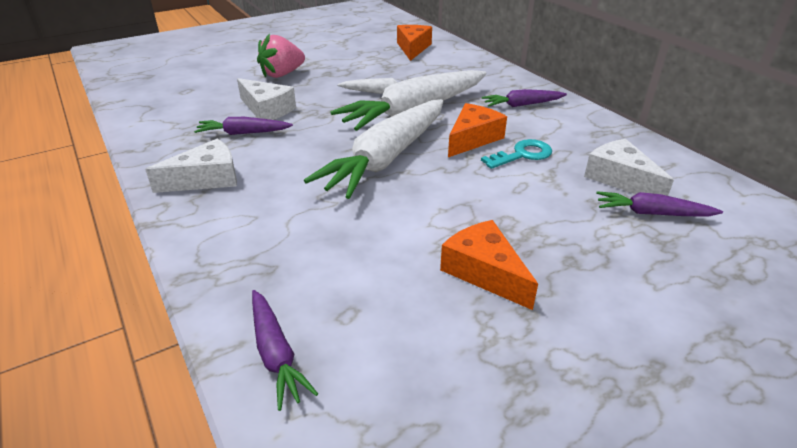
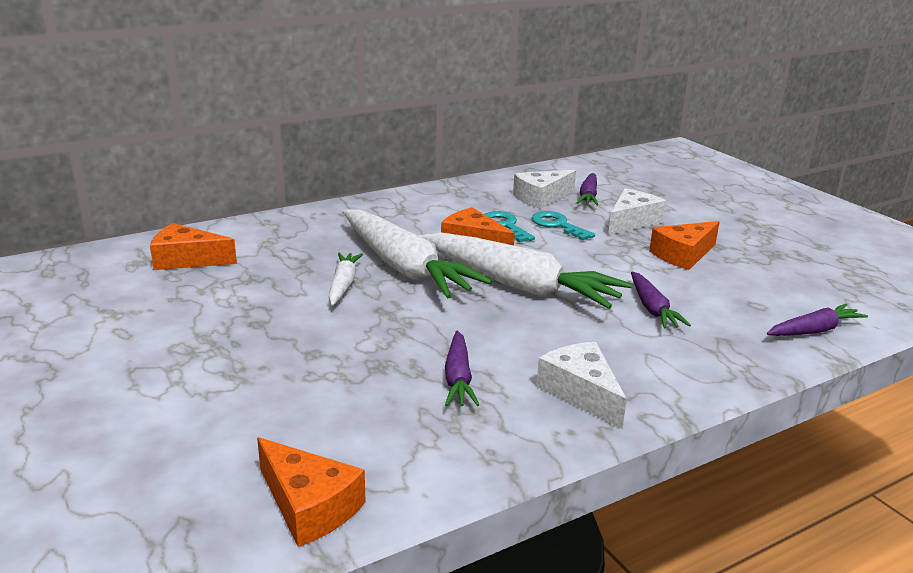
camera: 90 degrees left, 10 degrees down
white cheese [237,78,296,120] -> white cheese moved to [608,188,666,235]
pink strawberry [257,34,305,78] -> none
purple carrot [482,89,567,107] -> purple carrot moved to [631,272,691,329]
none -> orange cheese [257,437,366,547]
none -> turquoise key [532,211,595,240]

